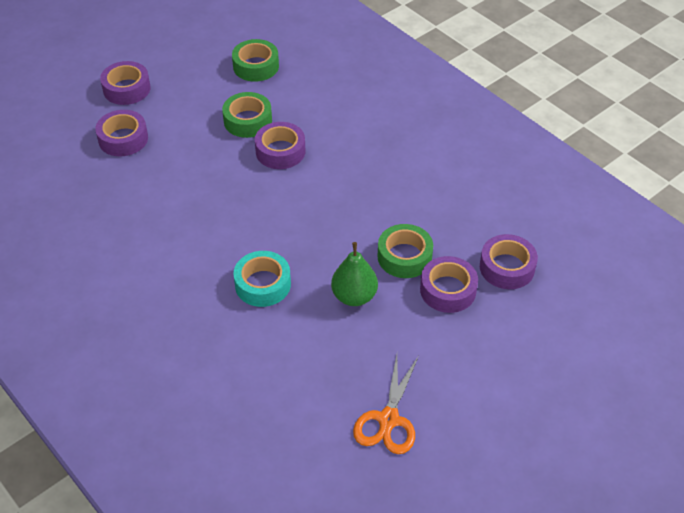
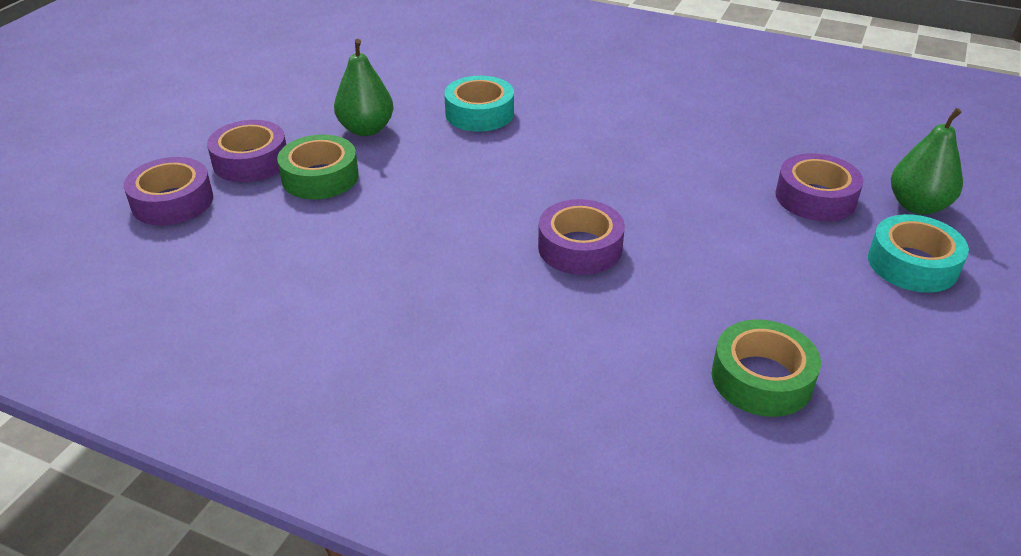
camera: 155 degrees right, 10 degrees down
purple tape [100,61,150,105] -> turquoise tape [868,214,969,293]
green tape [222,92,272,138] -> none
orange scissors [353,355,419,454] -> none
none -> green pear [891,108,963,215]

